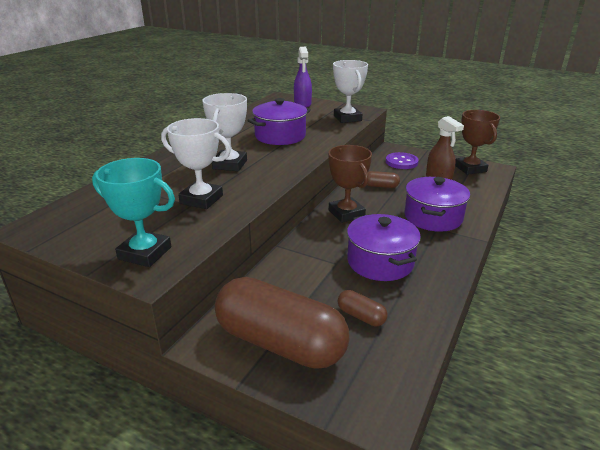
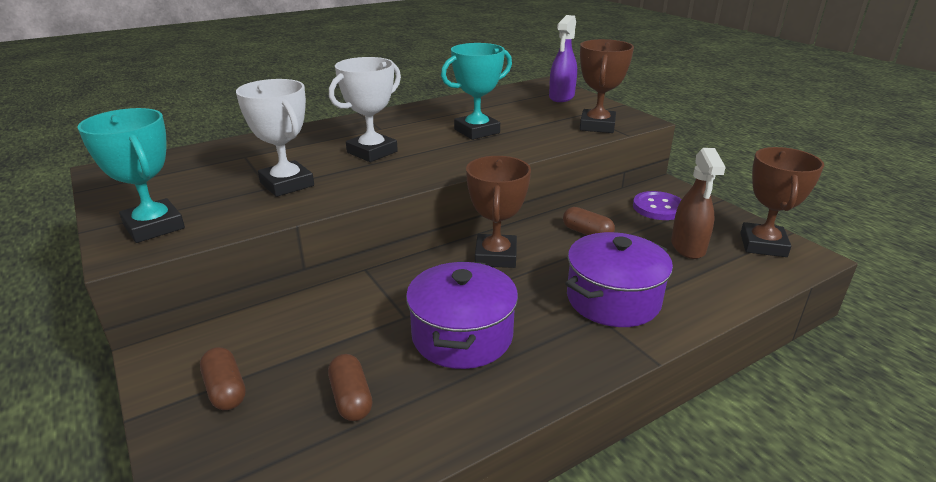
camera: 30 degrees right, 0 degrees up
brown capsule [215,277,349,369] -> brown capsule [200,347,246,410], size x0.41
purple pot [247,98,311,145] -> turquoise trophy [441,43,512,140]
white trophy [333,60,368,123] -> brown trophy [580,39,634,133]

